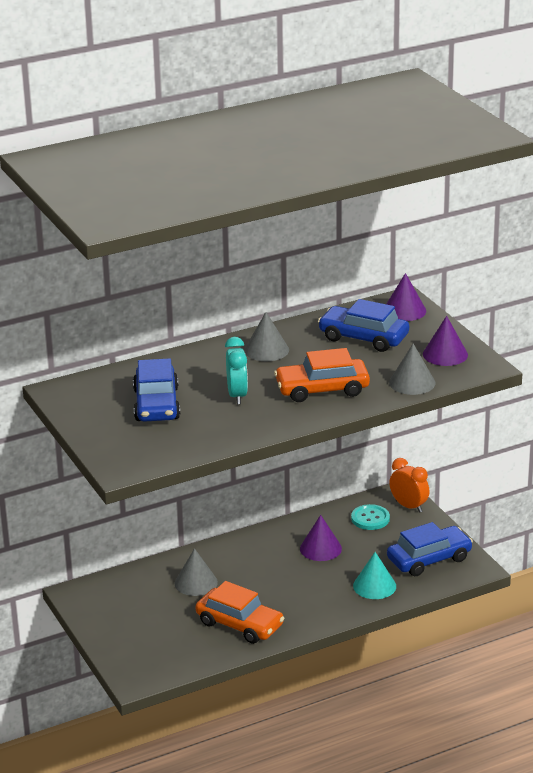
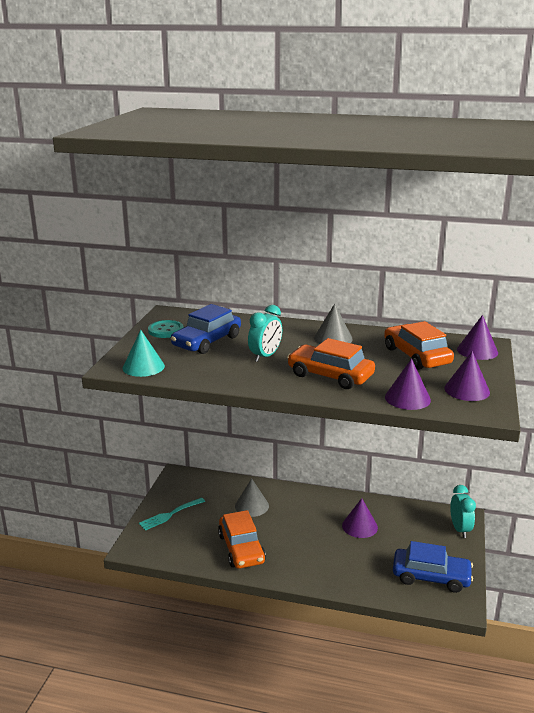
camera: 40 degrees right, 5 degrees down
blue car [318,299,409,352] -> orange car [384,321,454,370]
turquoise button [351,504,390,530] -> turquoise button moved to [148,320,184,338]
turquoise cone [353,552,396,599] -> turquoise cone moved to [123,330,165,377]
grey cone [389,344,435,395] -> purple cone [385,359,431,410]
orange clock [389,458,430,513] -> turquoise clock [450,485,476,538]
none -> turquoise fork [139,497,205,531]

